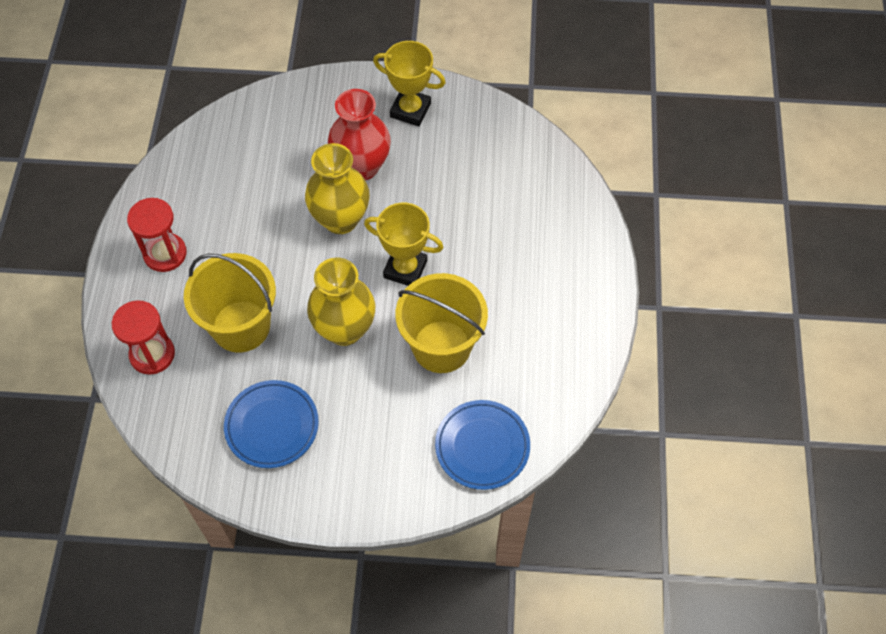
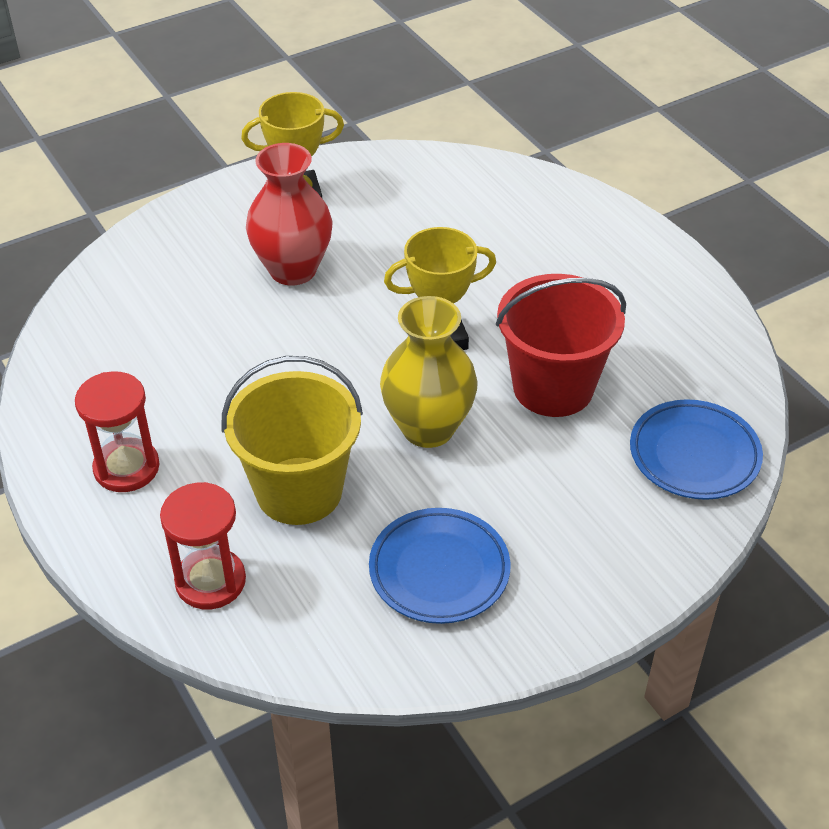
camera: 35 degrees left, 15 degrees down
yellow vase [305,143,370,234] -> none
yellow bucket [396,273,488,373] -> red bucket [496,274,626,417]

